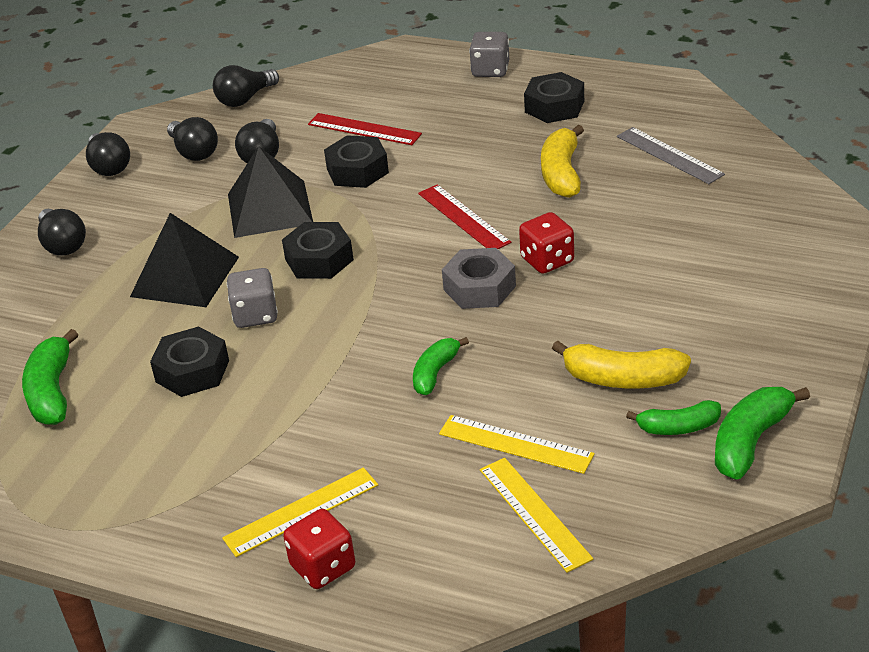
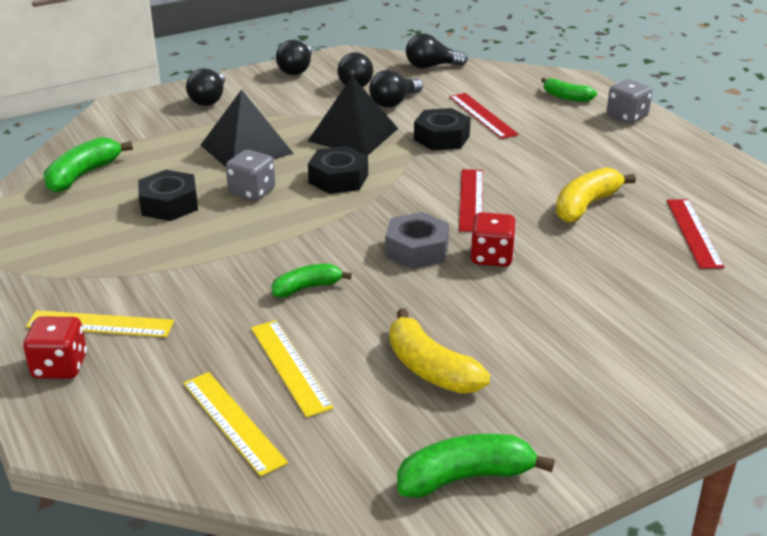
camera: 35 degrees right, 5 degrees down
yellow ruler [480,458,593,573] -> yellow ruler turned 45 degrees counterclockwise [183,372,288,477]
black nut [524,72,584,123] -> none
grey ruler [617,127,725,184] -> red ruler [666,199,724,269]
green banana [626,400,721,435] -> green banana moved to [541,77,597,102]

